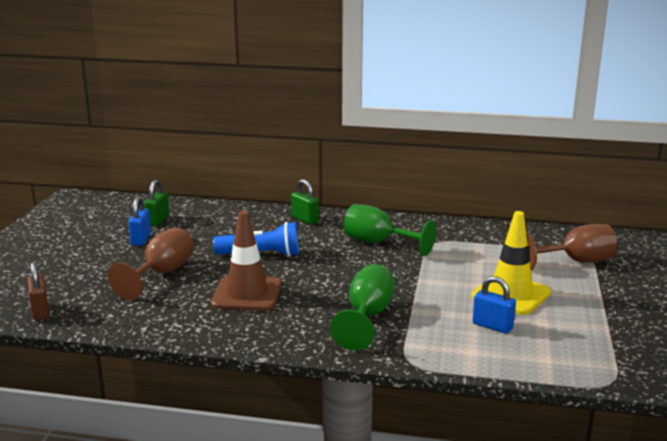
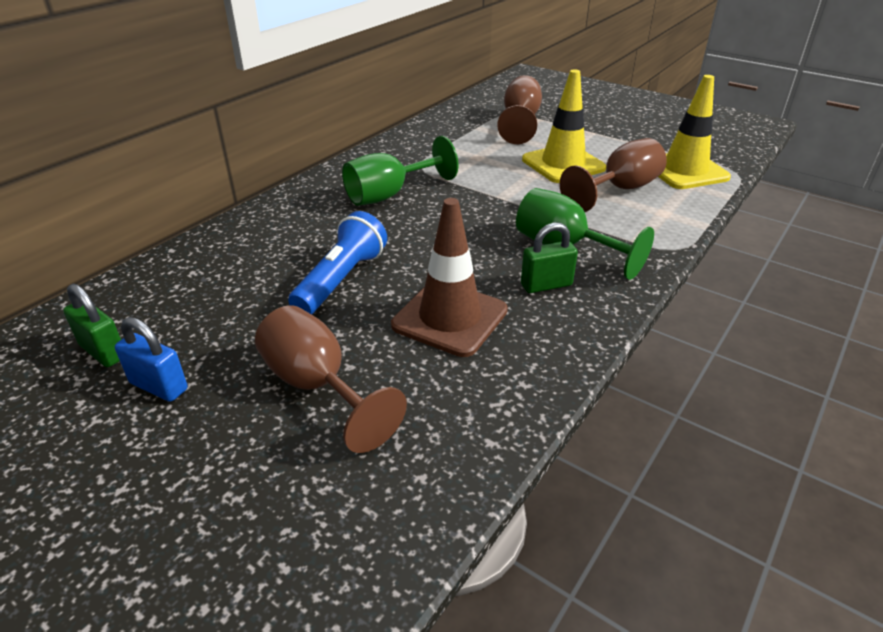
camera: 65 degrees left, 15 degrees up
brown padlock [27,262,50,320] -> none
green padlock [291,179,319,225] -> green padlock moved to [521,222,578,293]
blue padlock [472,276,516,334] -> brown goblet [560,138,667,212]
none -> yellow traffic cone [658,75,731,189]

